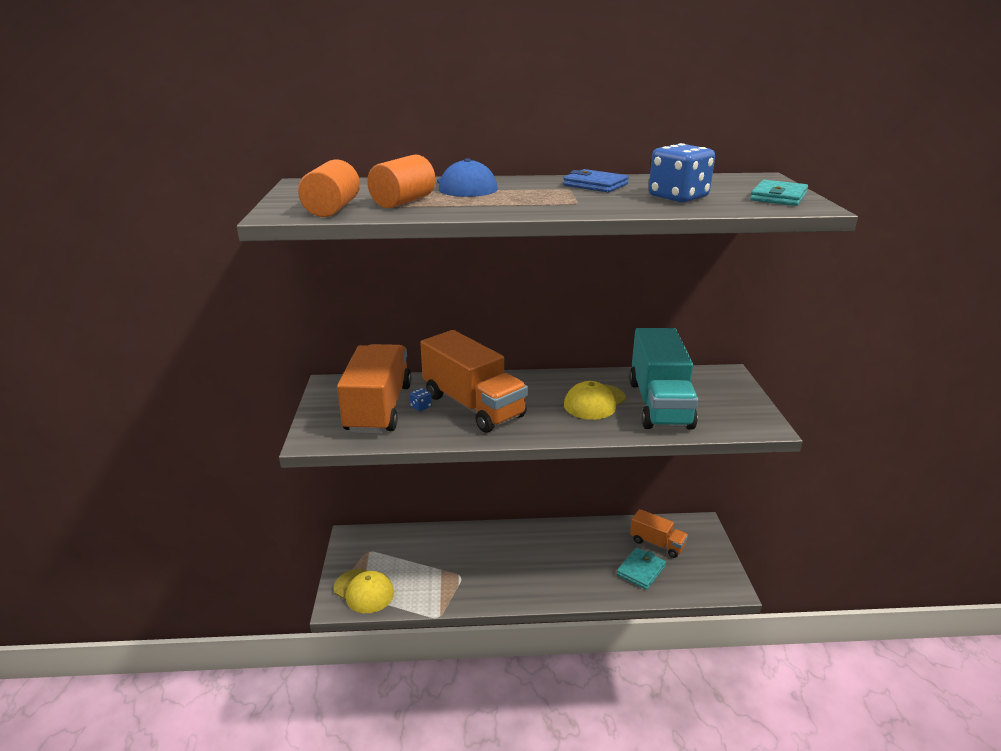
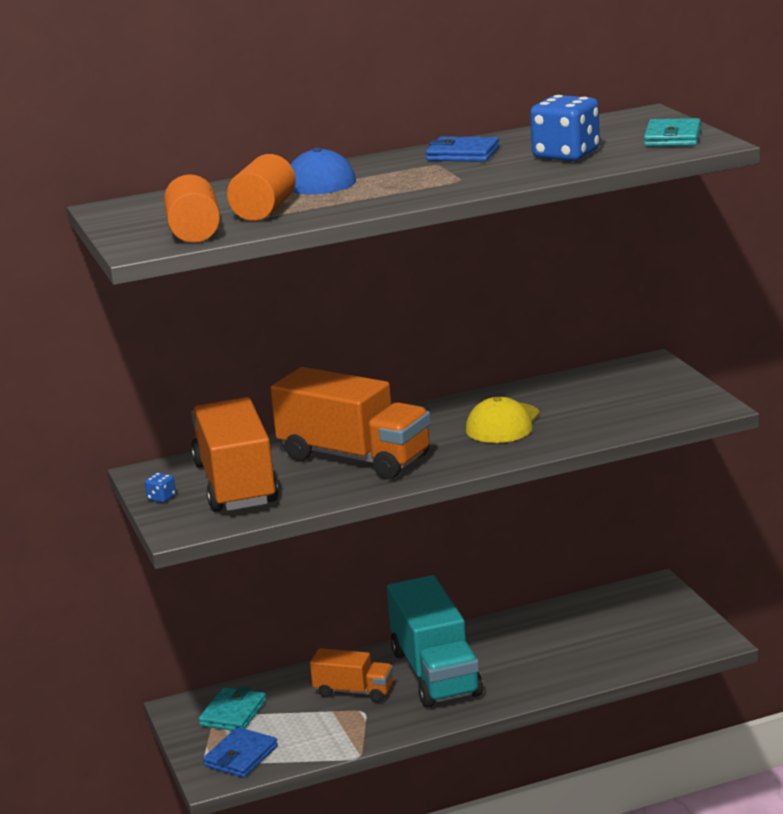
camera: 15 degrees left, 5 degrees down
yellow cap [334,569,394,613] -> blue wallet [203,727,278,778]
blue dice [410,388,432,411] -> blue dice moved to [145,473,176,503]
turquoise wallet [617,548,666,590] -> turquoise wallet moved to [199,686,266,731]
turquoise truck [629,328,698,430] -> turquoise truck moved to [387,575,483,708]
orange truck [630,509,688,558] -> orange truck moved to [310,648,393,702]

